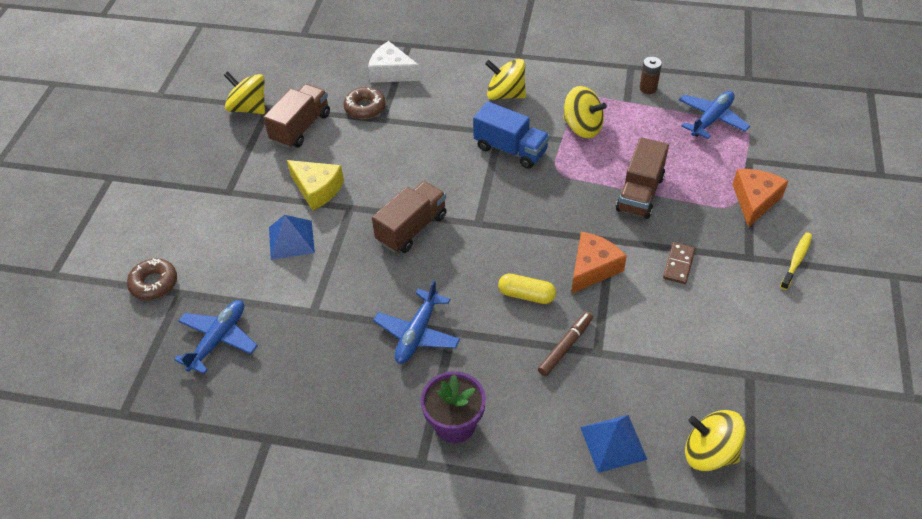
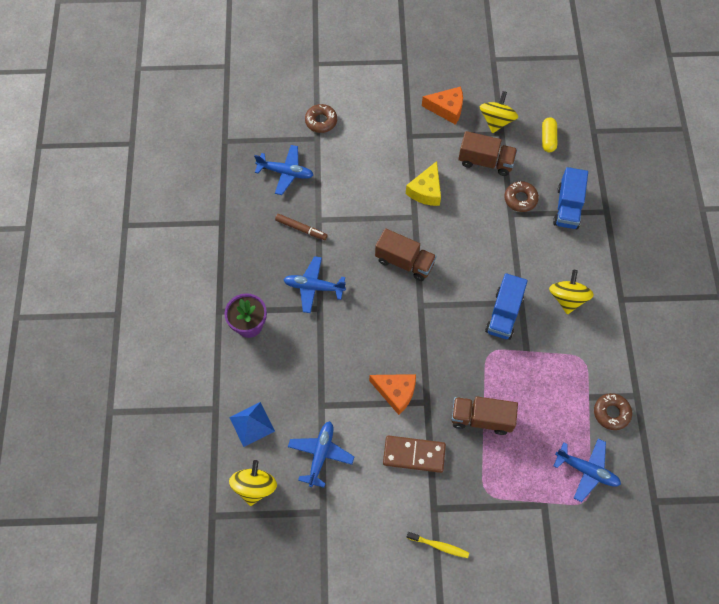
camera: 75 degrees right, 15 degrees up
blue pyramid [269,215,315,260] -> none
white cheese [368,41,421,83] -> blue truck [553,167,588,229]
yellow capsule [498,274,556,304] -> yellow capsule moved to [542,117,557,152]
brown marker [538,312,593,376] -> brown marker moved to [275,214,328,240]
yellow spinning top [563,86,607,138] -> none
brown battery [639,57,662,94] -> brown donut [594,393,632,430]
brown domino [663,242,695,284] -> brown domino [383,435,446,473], size x1.65
orange cheese [733,169,788,227] -> orange cheese moved to [422,86,463,125]
none -> blue plane [288,421,354,488]

